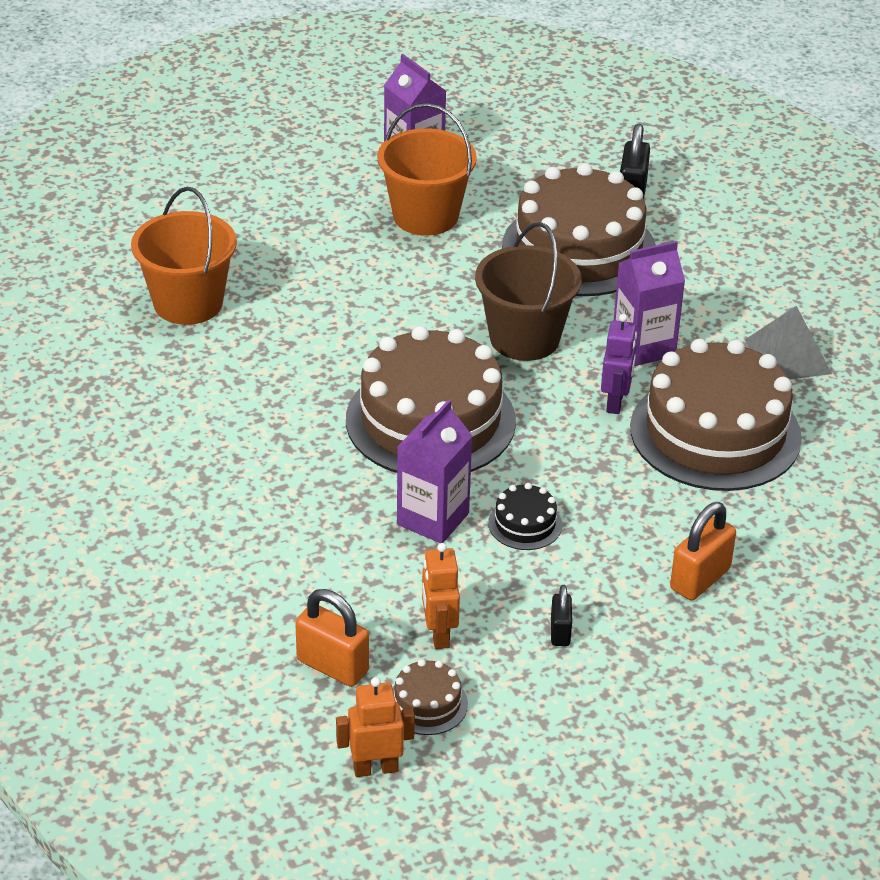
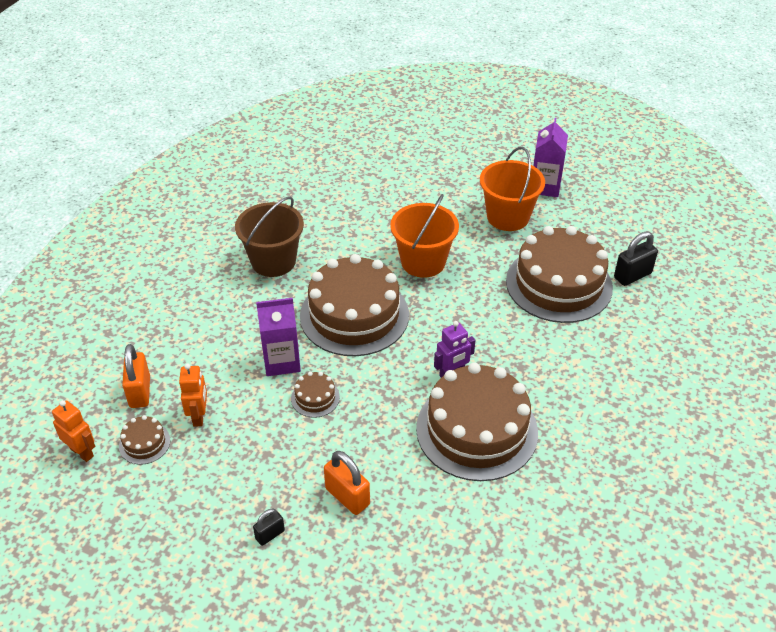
camera: 50 degrees right, 5 degrees up
orange bucket [131,187,237,325] -> orange bucket moved to [390,194,459,278]
orange robot [422,543,460,649] -> orange robot turned 135 degrees clockwise [179,364,207,427]
brown bucket [475,222,581,361] -> brown bucket moved to [235,196,304,277]
black cake [488,483,562,550] -> brown cake [291,372,340,418]
black padlock [551,585,572,646] -> black padlock moved to [253,509,285,546]
purple carton [614,241,685,366] -> none
orange padlock [670,502,736,600] -> orange padlock turned 45 degrees clockwise [324,451,370,515]
grey pyramid [745,306,832,379] -> none

